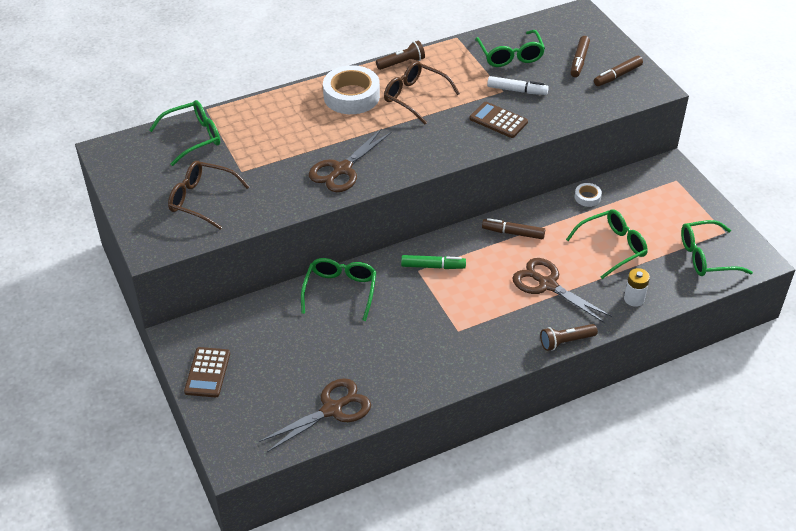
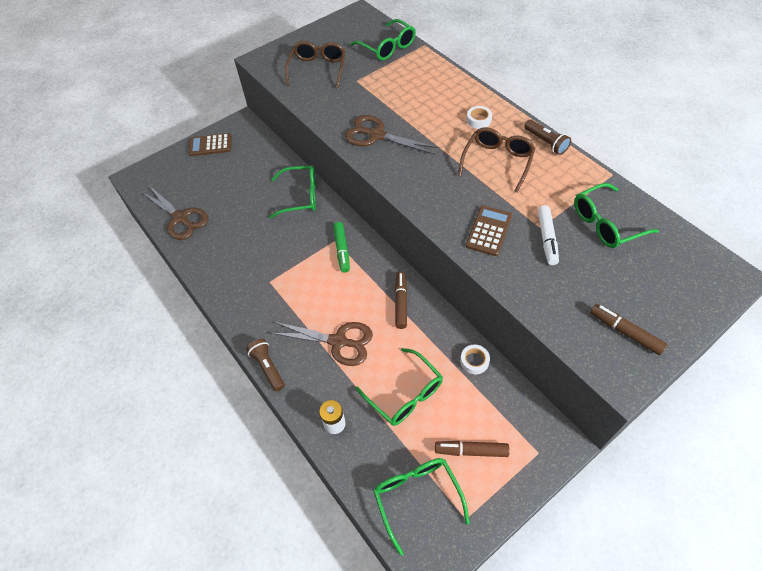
camera: 80 degrees right, 10 degrees up
white tape [323,65,380,114] -> white tape [466,106,492,129], size x0.47
brown scissors [513,258,612,323] -> brown scissors turned 75 degrees clockwise [271,322,373,366]
brown marker [570,36,590,77] -> brown marker moved to [435,441,510,457]

